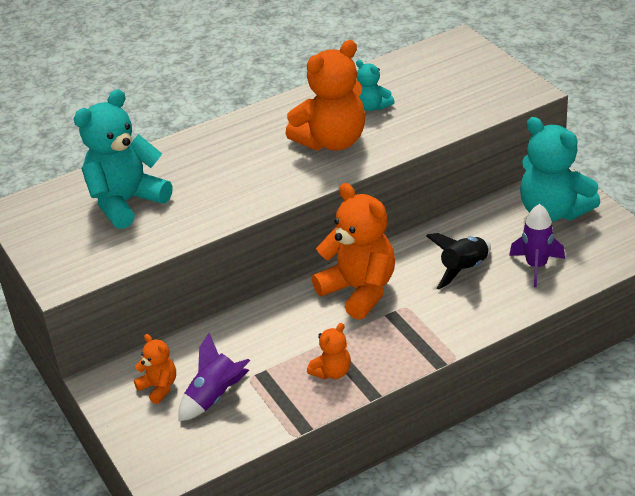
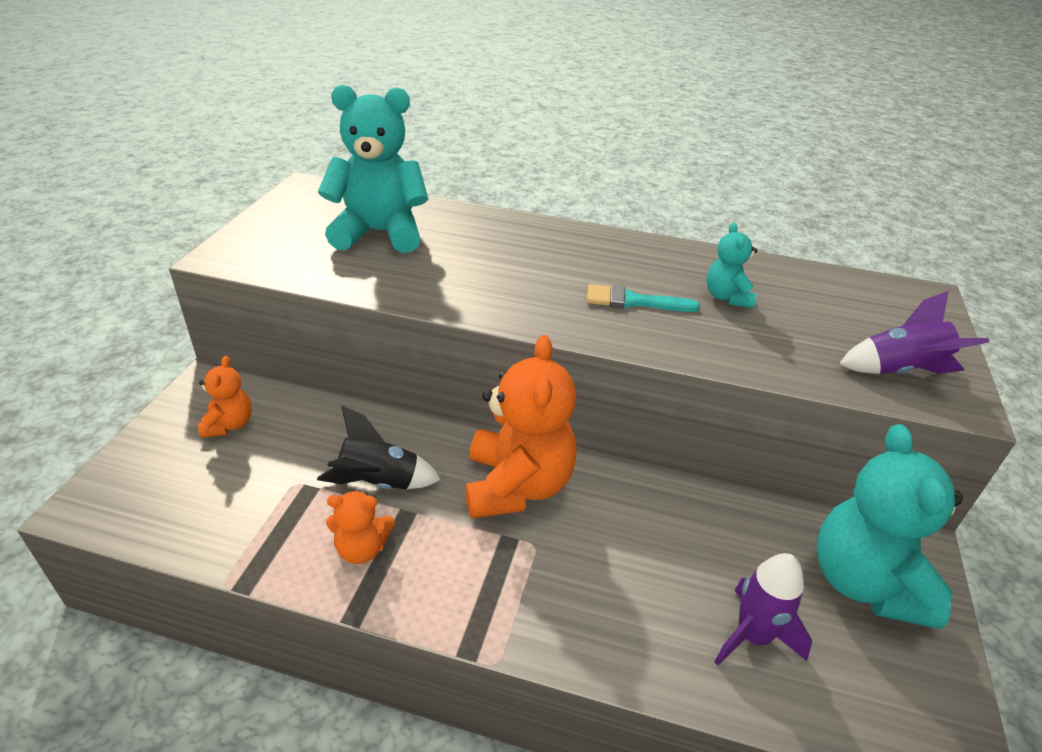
camera: 40 degrees right, 0 degrees up
purple rocket [179,333,250,421] -> purple rocket moved to [839,291,989,374]
orange teddy bear [285,40,365,151] -> turquoise brush [587,284,700,312]
black rocket [426,233,491,289] -> black rocket moved to [317,406,441,489]

